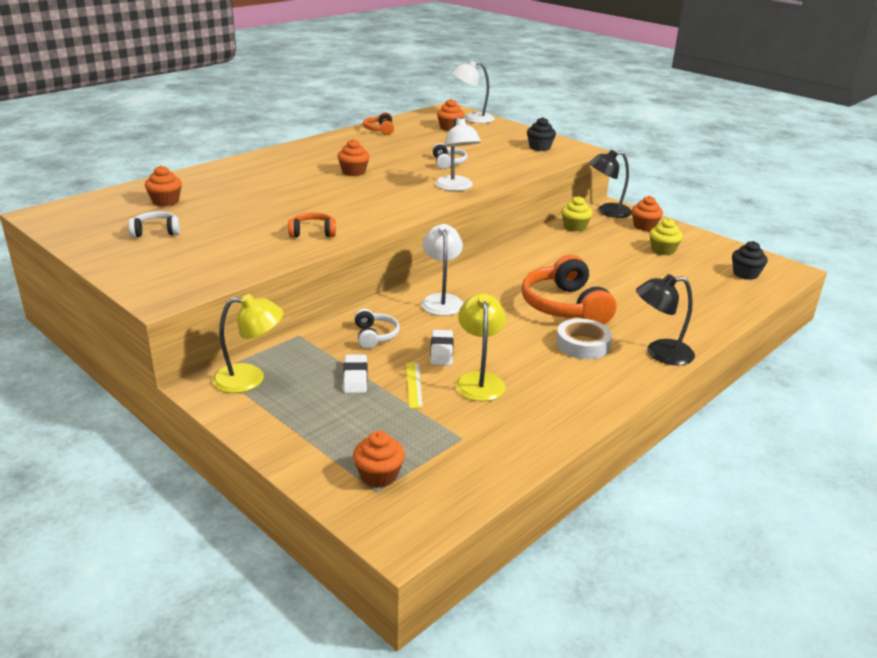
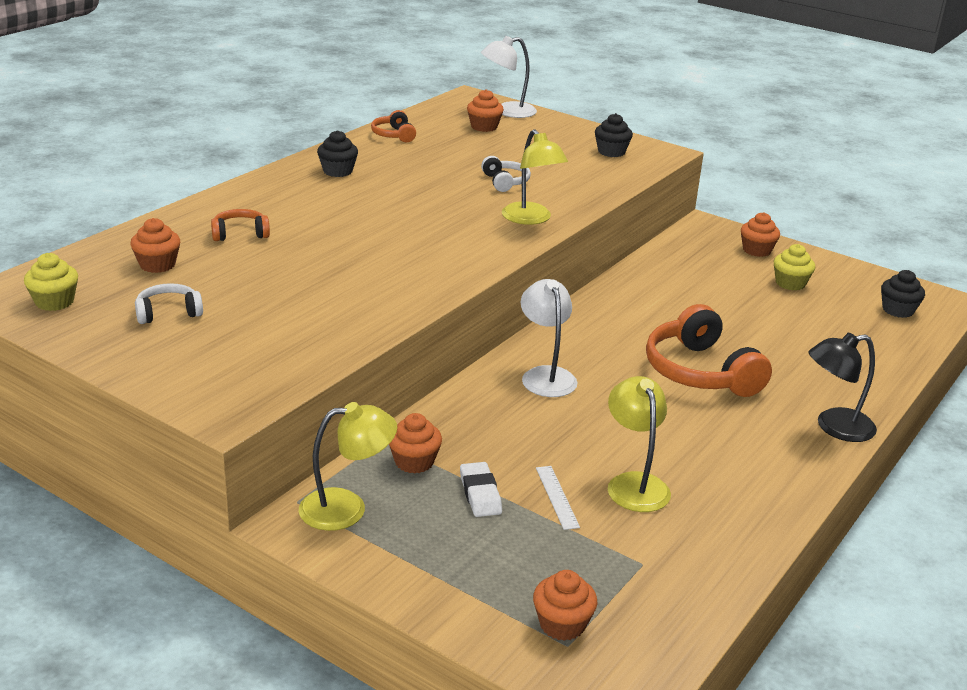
camera: 10 degrees left, 0 degrees up
orange headphones [288,212,336,238] -> orange headphones moved to [211,209,270,241]
orange cupcake [337,139,370,176] -> orange cupcake moved to [389,413,442,474]
white headphones [354,309,400,349] -> none
yellow ruler [406,362,423,408] -> white ruler [536,466,580,530]
white eraser [430,330,454,366] -> none
white lamp [435,117,481,191] -> yellow lamp [502,129,568,225]
white tape [556,319,612,359] -> none
yellow cupcake [561,196,592,231] -> yellow cupcake moved to [24,253,78,311]
black lamp [589,150,632,218] -> none
none -> black cupcake [317,130,358,177]

